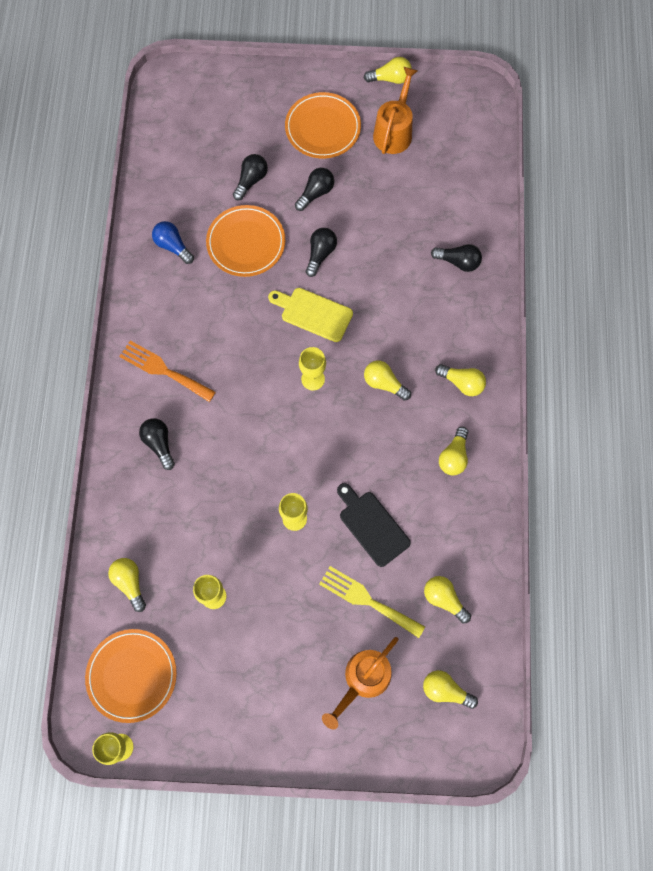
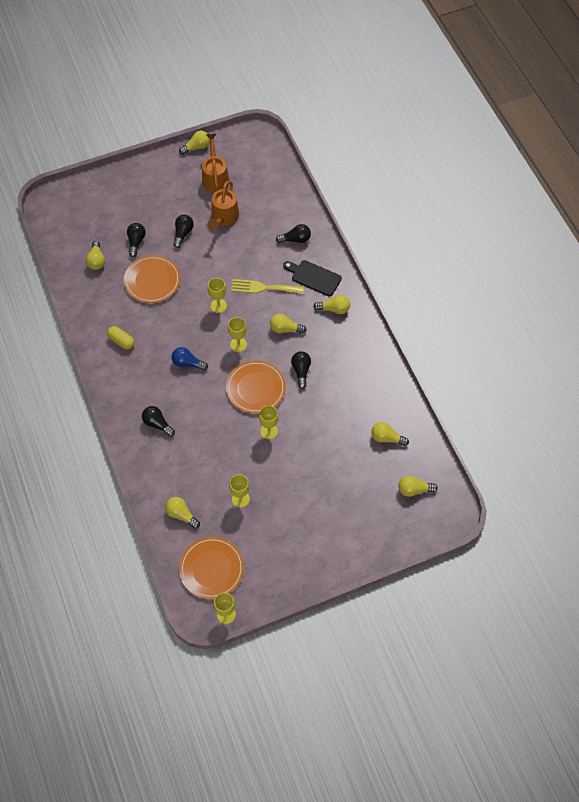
camera: 25 degrees left, 10 degrees down
orange fork [119,341,216,402] -> none
blue light bulb [152,221,194,264] -> blue light bulb moved to [172,347,208,371]
yellow cutting board [268,288,353,342] -> yellow goblet [208,278,227,313]
orange plate [285,92,361,158] -> orange plate moved to [226,360,286,414]
black light bulb [306,228,337,277] -> black light bulb moved to [291,351,311,389]
yellow fork [319,566,425,638] -> yellow fork moved to [231,279,304,294]
orange watering can [322,637,398,729] -> orange watering can moved to [208,181,239,230]
black cutting board [337,483,411,567] -> black cutting board moved to [283,260,342,296]
yellow light bulb [439,427,468,475] -> yellow light bulb moved to [86,241,105,270]
none -> yellow capsule [107,326,134,350]

